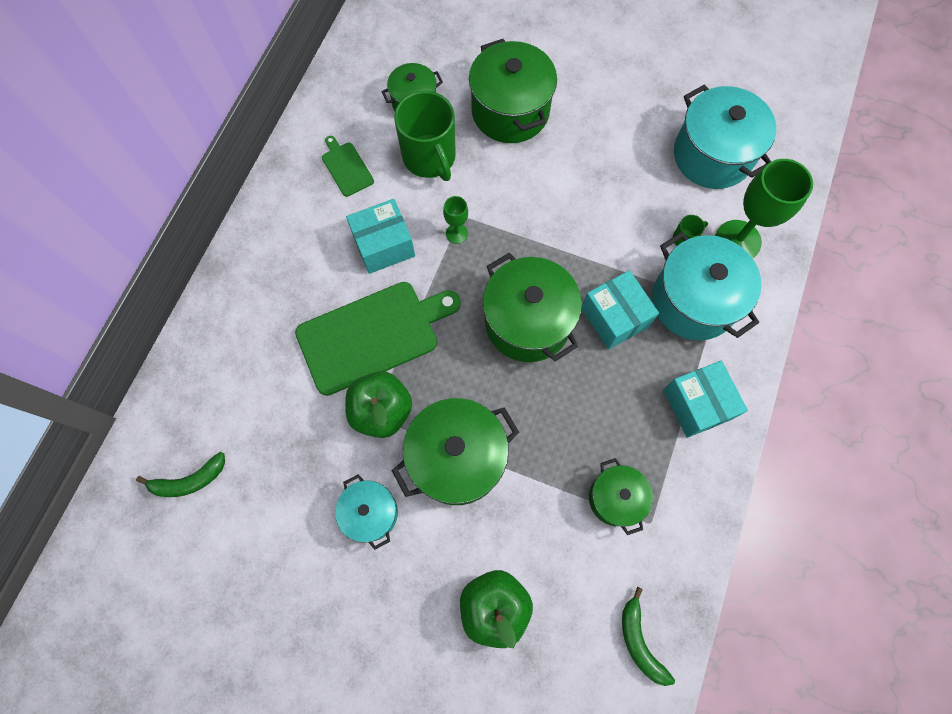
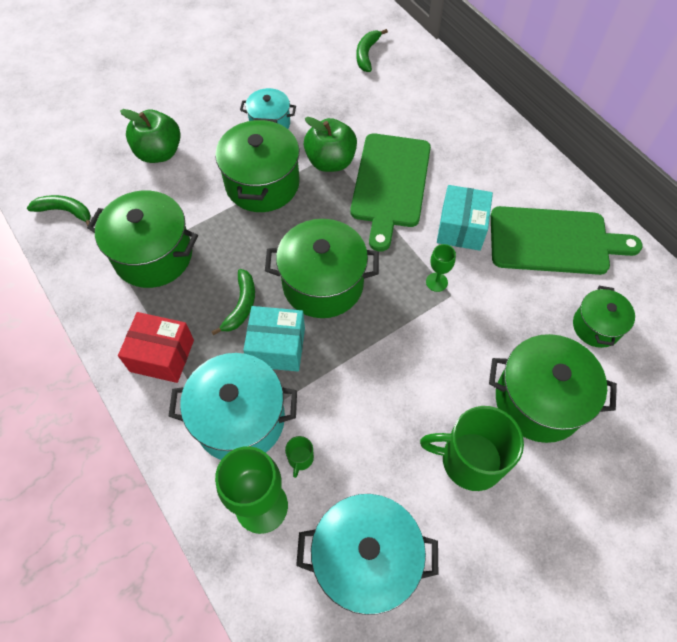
camera: 125 degrees right, 10 degrees down
green cutting board [322,136,374,197] -> green cutting board [491,206,643,275], size x2.14
green mug [394,91,456,181] -> green mug moved to [420,406,524,491]
green pot [589,458,653,535] -> green pot [87,190,198,288], size x1.73
turquoise box [663,361,748,438] -> red box [118,312,194,383]
none -> green banana [211,269,255,335]

